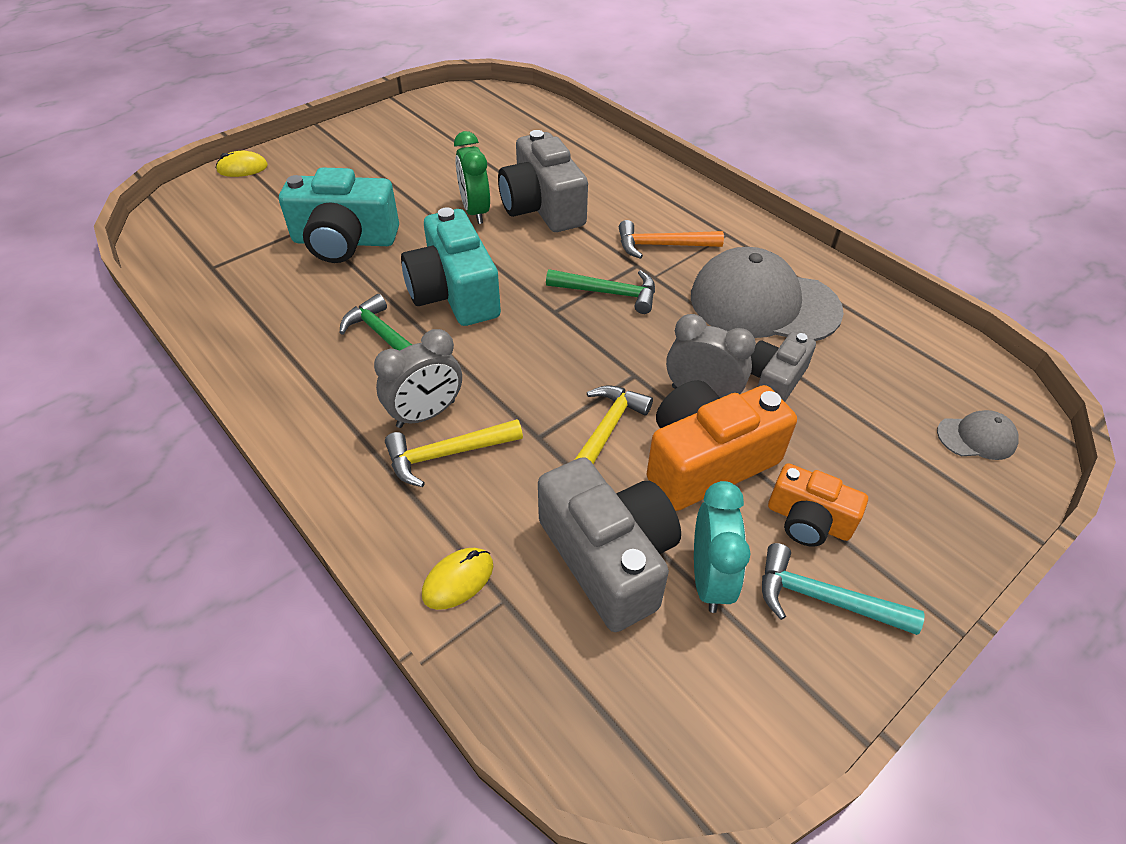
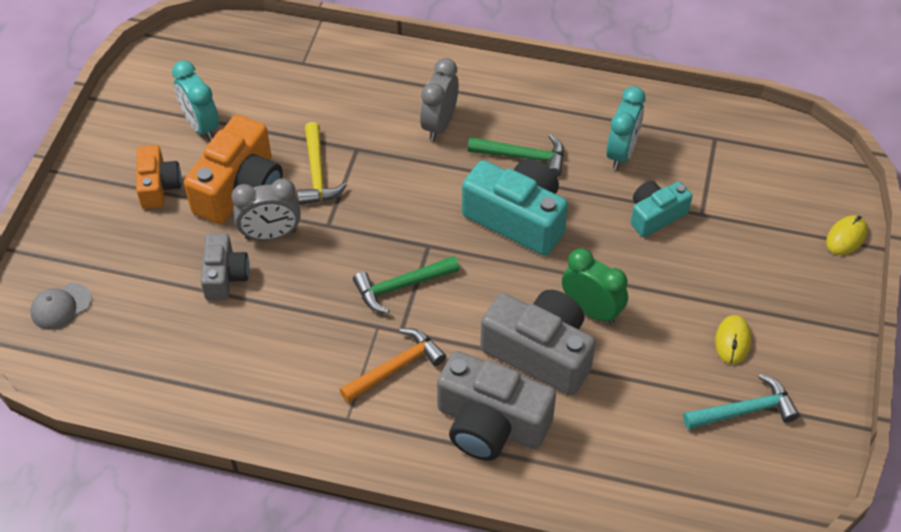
camera: 145 degrees right, 5 degrees up
turquoise camera [279,167,399,263] -> turquoise camera [631,181,692,237], size x0.59
yellow hammer [385,419,523,487] -> none
yellow mouse [422,548,493,610] -> yellow mouse moved to [715,315,751,365]
grey camera [538,457,681,632] -> grey camera moved to [437,351,556,461]
grey cap [691,247,844,341] -> none
turquoise hammer [762,543,925,635] -> turquoise hammer moved to [683,374,799,429]
orange camera [768,463,868,547] -> orange camera turned 90 degrees clockwise [136,145,182,209]
none -> turquoise clock [606,86,646,170]

